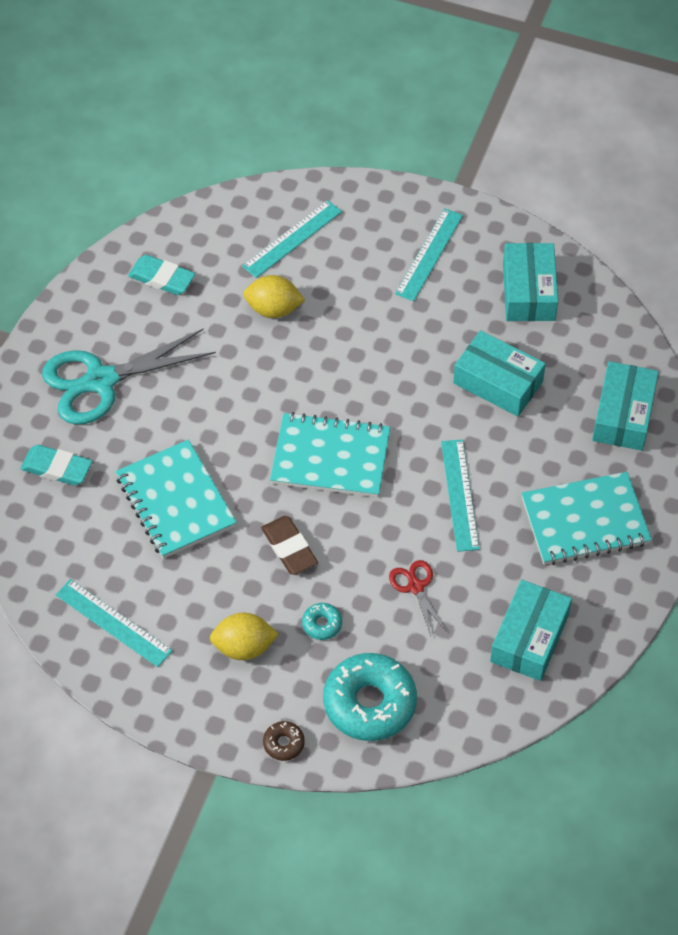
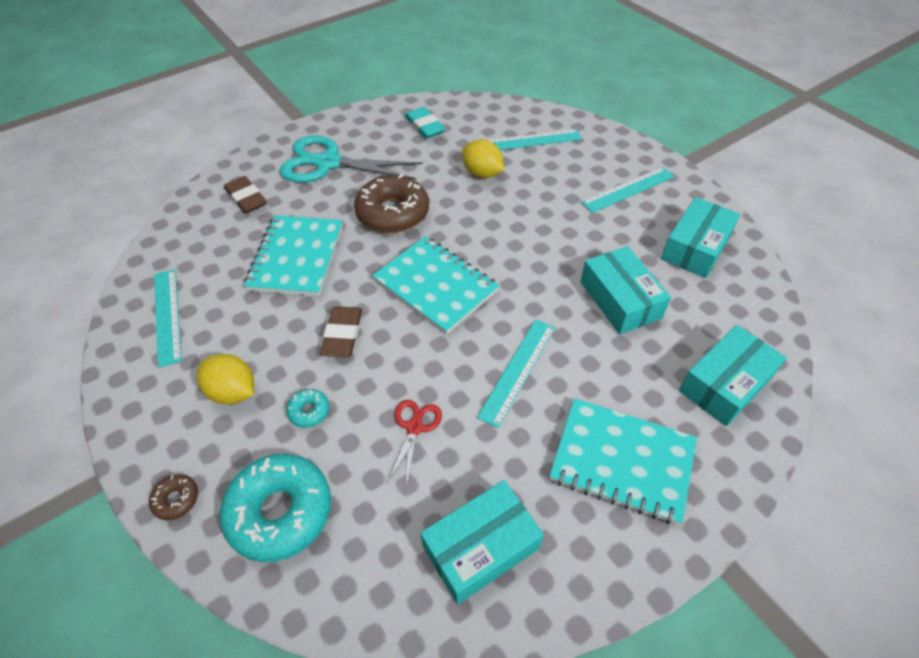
camera: 35 degrees right, 5 degrees down
turquoise eraser [20,445,92,486] -> brown eraser [224,176,267,214]
none -> brown donut [354,174,429,233]

